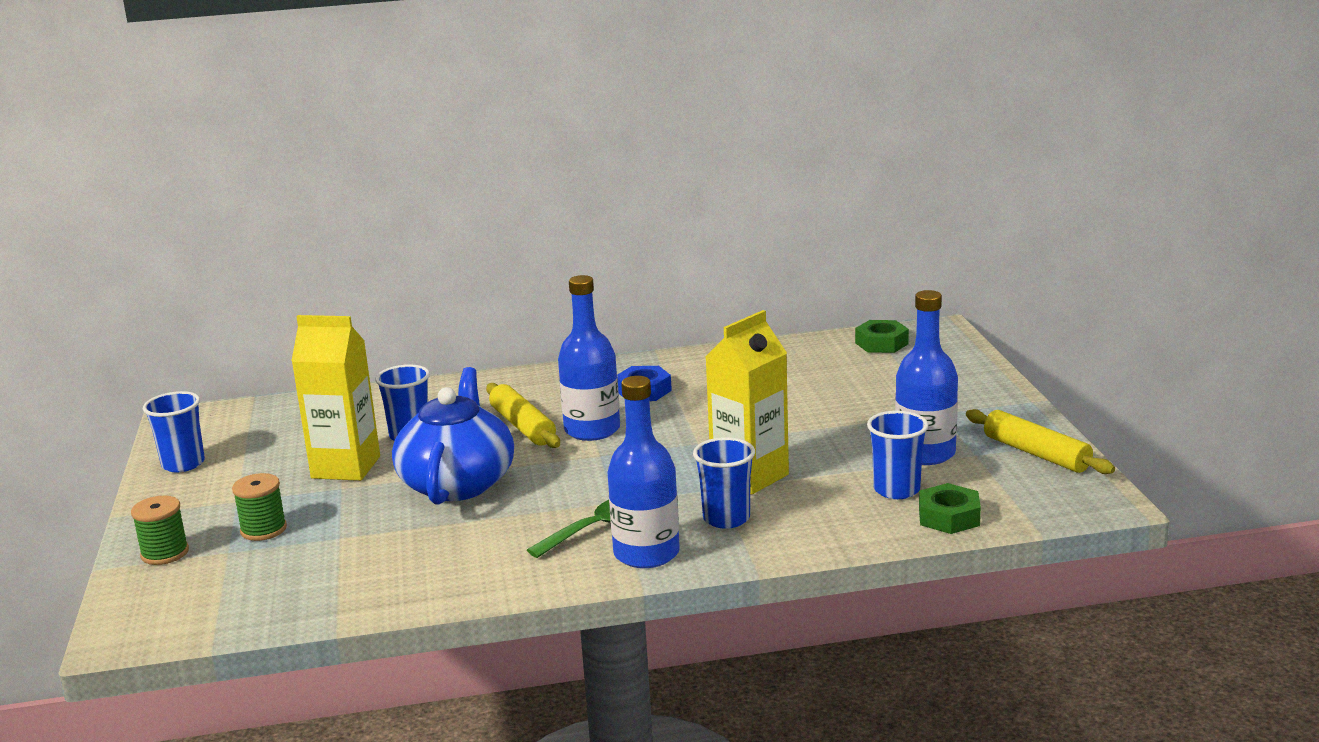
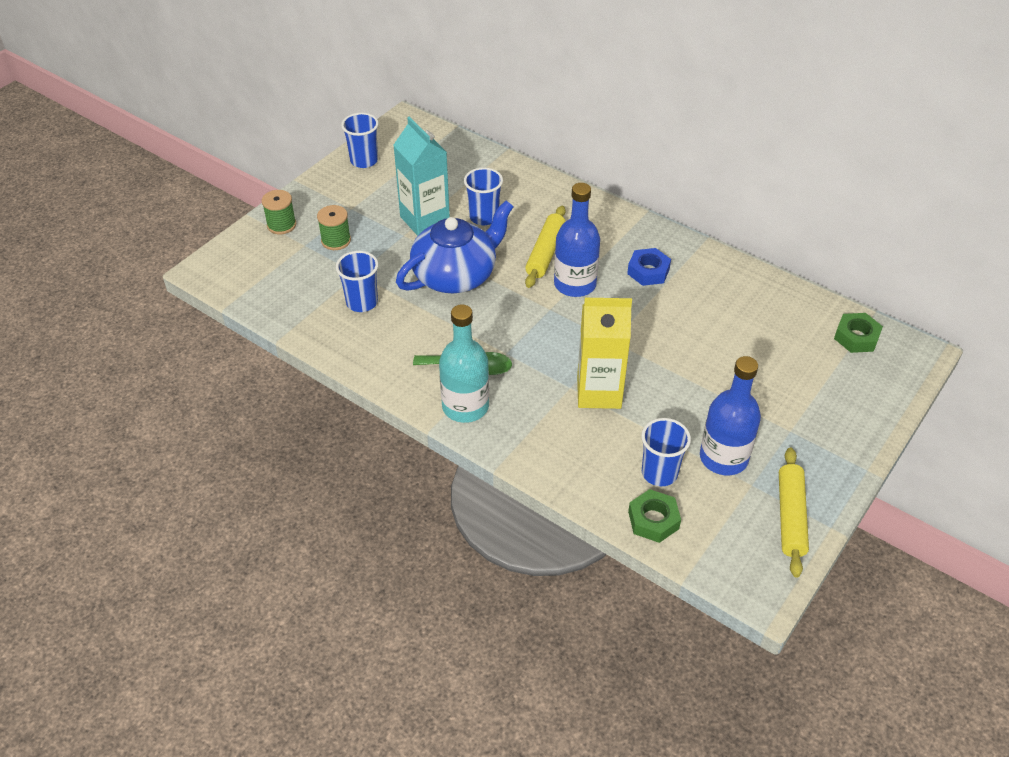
camera: 45 degrees right, 25 degrees up
yellow carton [292,315,380,481] -> turquoise carton [393,116,450,236]
blue bottle [607,376,680,568] -> turquoise bottle [439,304,489,423]
blue cup [693,437,755,529] -> blue cup moved to [336,251,378,312]

